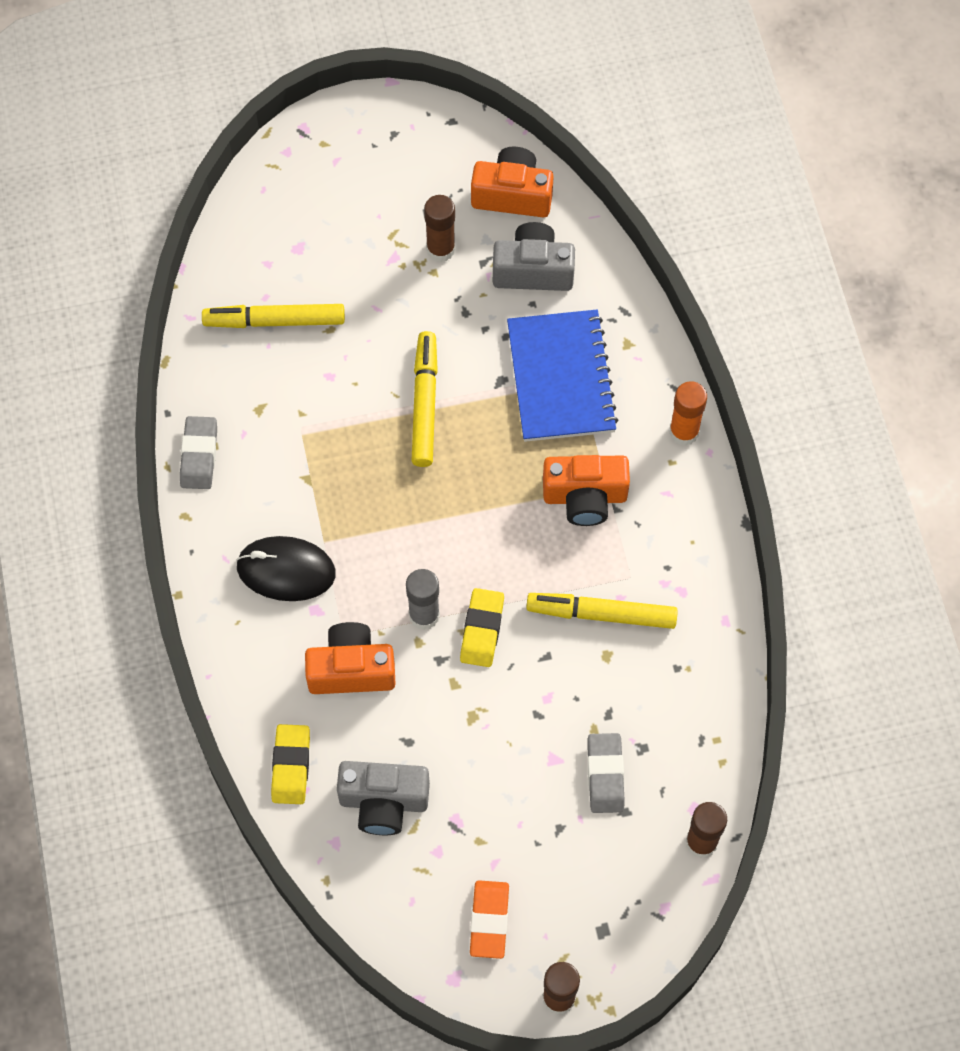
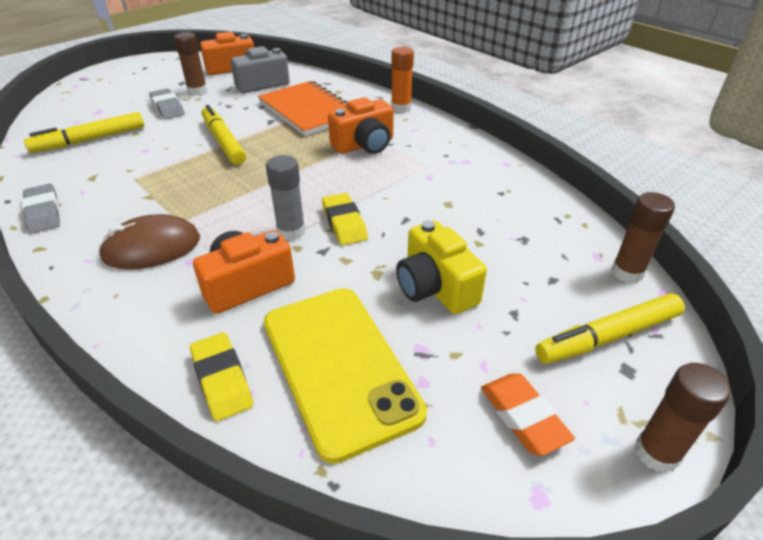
camera: 30 degrees left, 25 degrees down
black mouse [236,536,336,601] -> brown mouse [98,214,200,270]
grey camera [337,761,430,835] -> yellow phone [264,288,427,464]
blue notebook [507,310,618,442] -> orange notebook [258,81,347,136]
yellow marker [526,593,678,629] -> yellow marker moved to [535,293,685,364]
grey eraser [588,733,624,813] -> grey eraser moved to [149,88,185,119]
none -> yellow camera [396,220,487,314]

